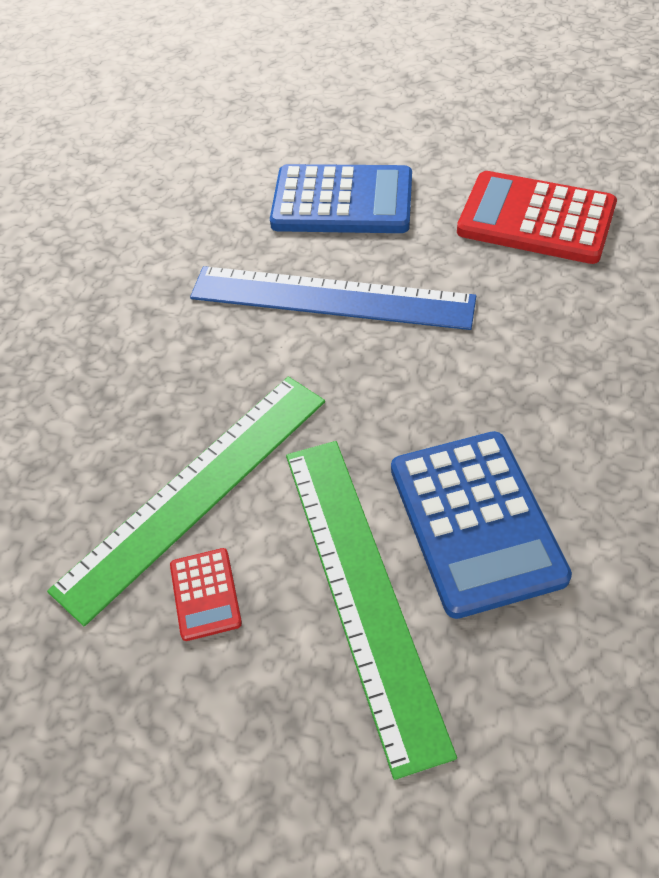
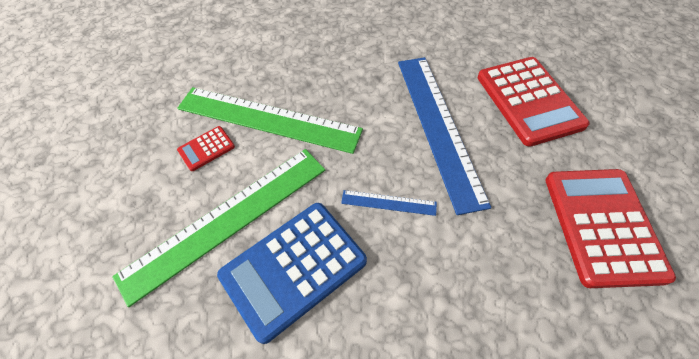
camera: 65 degrees right, 5 degrees up
blue calculator [270,164,412,233] -> red calculator [478,57,590,147]
none -> blue ruler [341,190,437,216]

